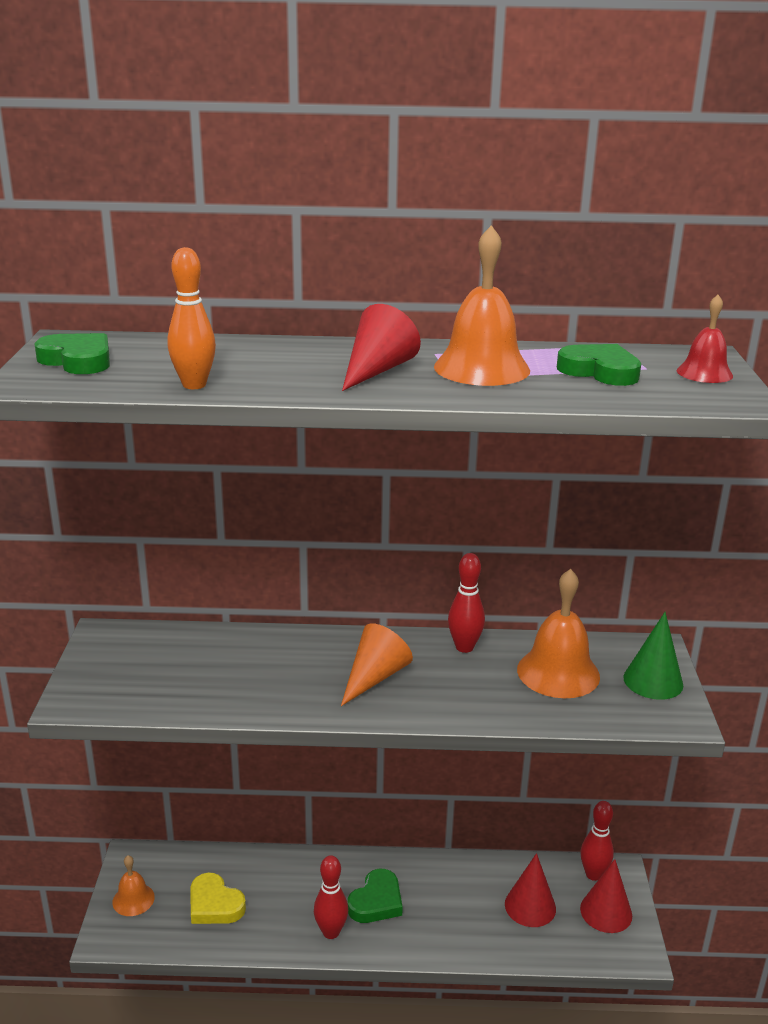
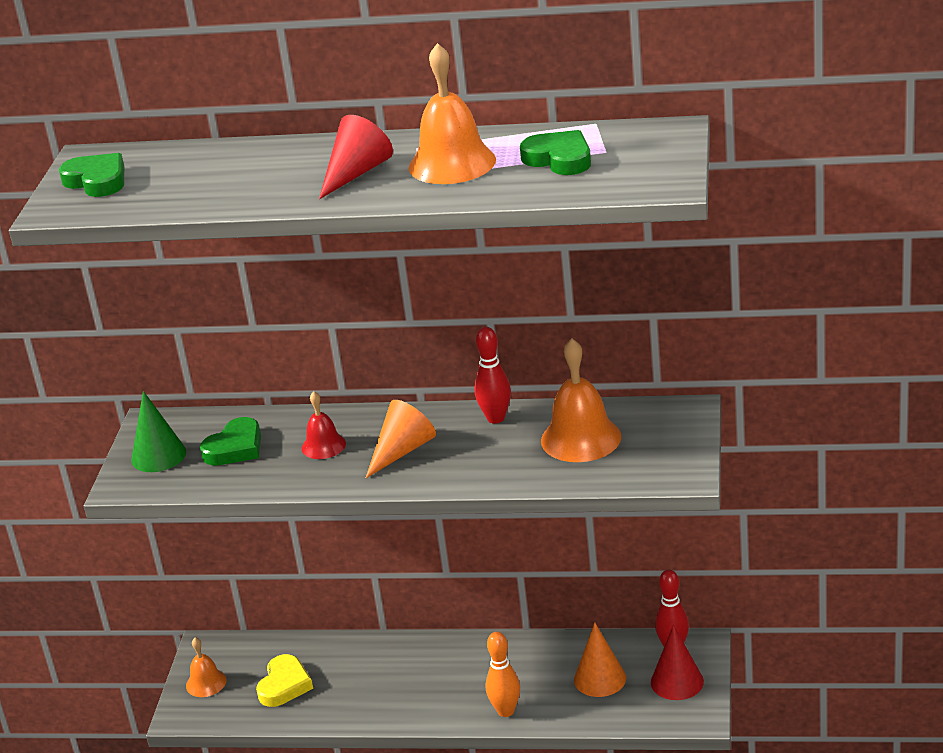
camera: 10 degrees right, 5 degrees up
orange bowling pin [168,247,216,389] -> orange bowling pin moved to [486,632,520,717]
yellow heart [191,873,246,924] -> yellow heart turned 120 degrees counterclockwise [256,654,313,707]
red bowling pin [314,855,348,939] -> none
green heart [348,869,403,923] -> green heart moved to [200,417,261,466]
red cone [505,853,556,927] -> orange cone [574,622,626,697]
green cone [623,612,683,700] -> green cone moved to [131,391,186,472]
red bell [677,295,733,383] -> red bell moved to [302,391,346,459]

